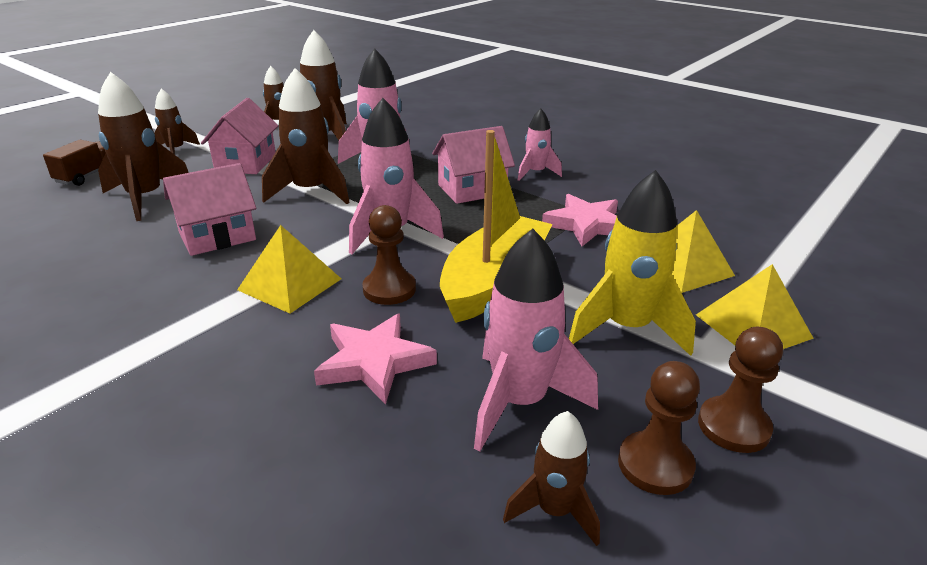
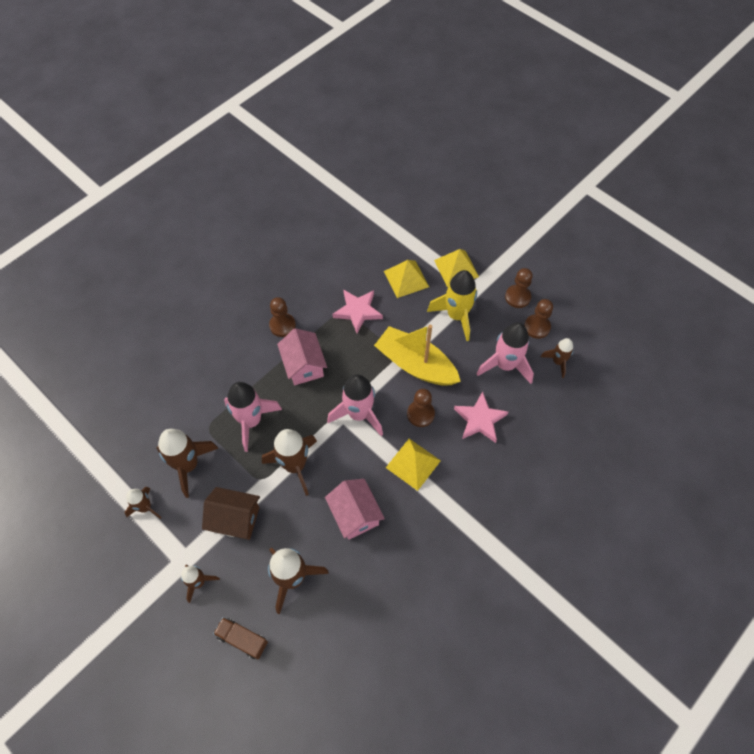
camera: 85 degrees left, 30 degrees up
pink house [201,98,278,174] -> brown house [202,487,260,540]
pink rocket [518,109,562,181] -> brown pawn [269,297,296,337]

